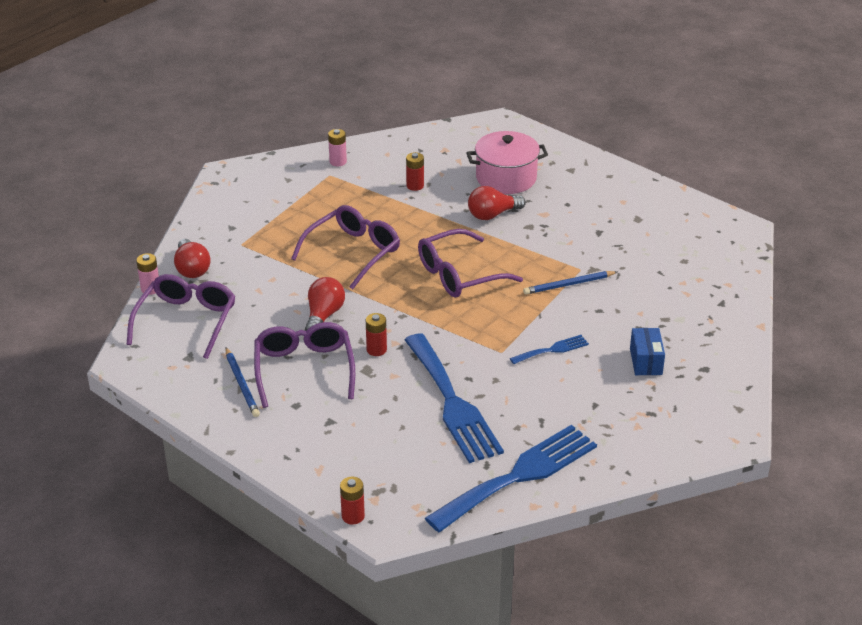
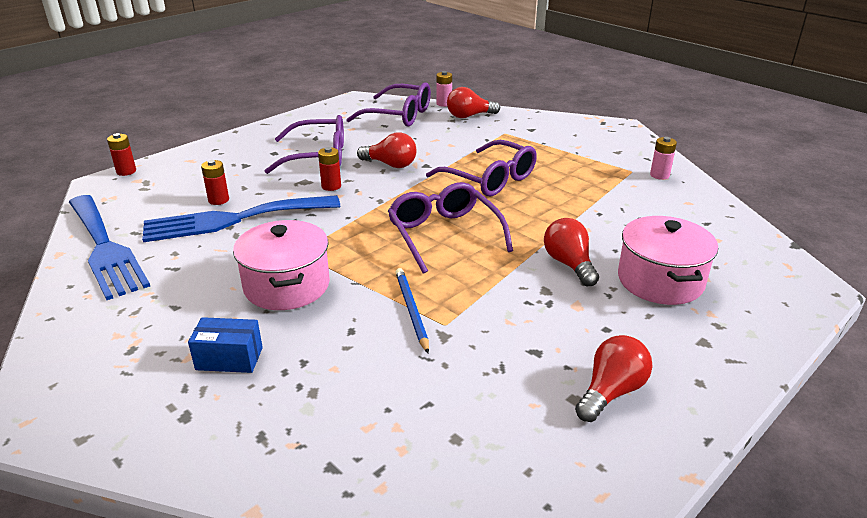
camera: 95 degrees right, 5 degrees down
blue pencil [225,347,260,417] -> none
red battery [406,152,424,191] -> red battery moved to [201,160,229,205]
blue fork [510,335,589,364] -> pink pot [233,220,330,310]
none -> red light bulb [575,335,653,422]

